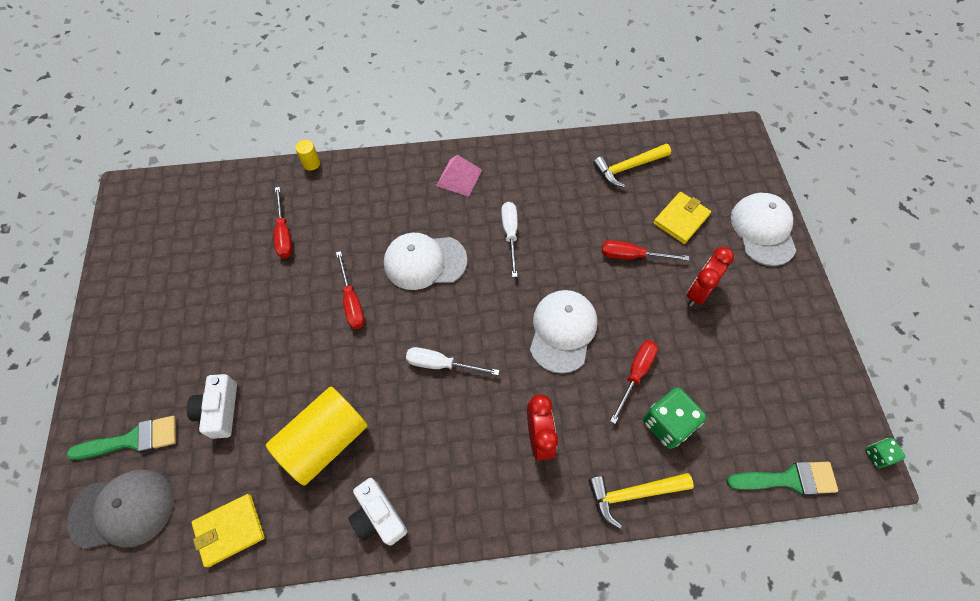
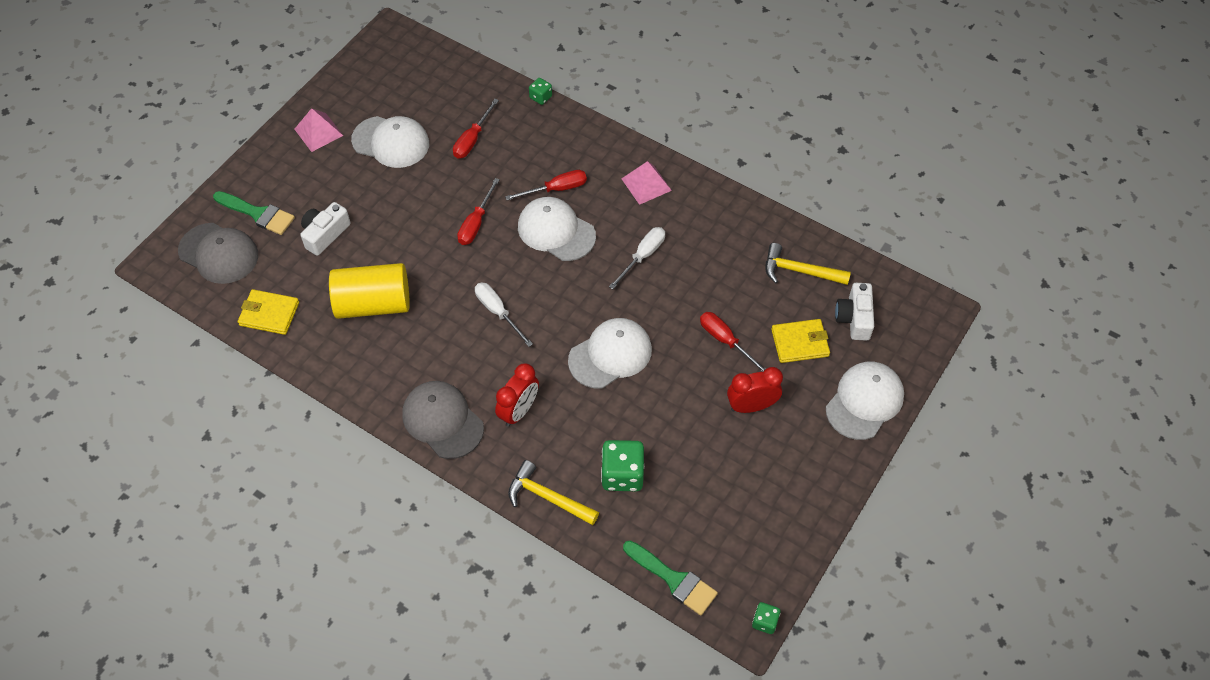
camera: 40 degrees right, 5 degrees down
yellow cylinder [295,140,320,171] -> green dice [529,78,552,105]
white camera [349,478,407,546] -> white camera moved to [835,283,874,341]
red screwdriver [610,340,658,424] -> red screwdriver moved to [505,170,587,200]
none -> pink pyramid [294,108,343,152]
none -> white cap [351,116,429,168]
none -> grey cap [403,381,484,459]

